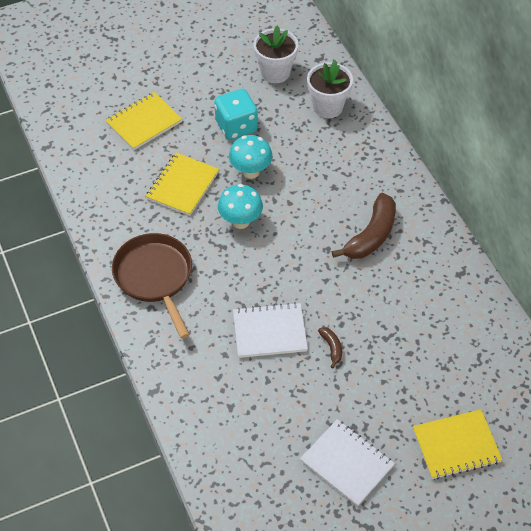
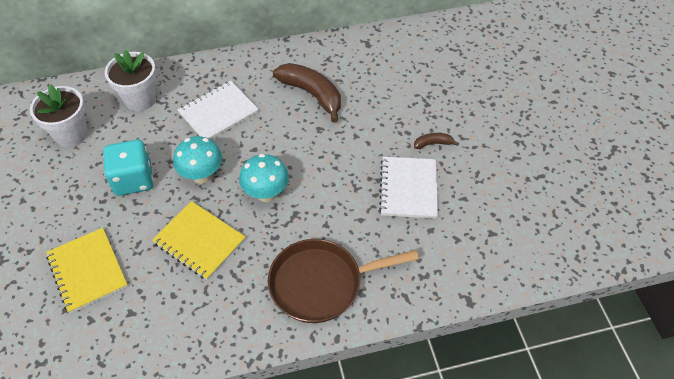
camera: 80 degrees left, 0 degrees up
white notebook [300,419,395,506] -> white notebook moved to [177,81,259,139]
yellow notebook [413,409,502,479] -> none

